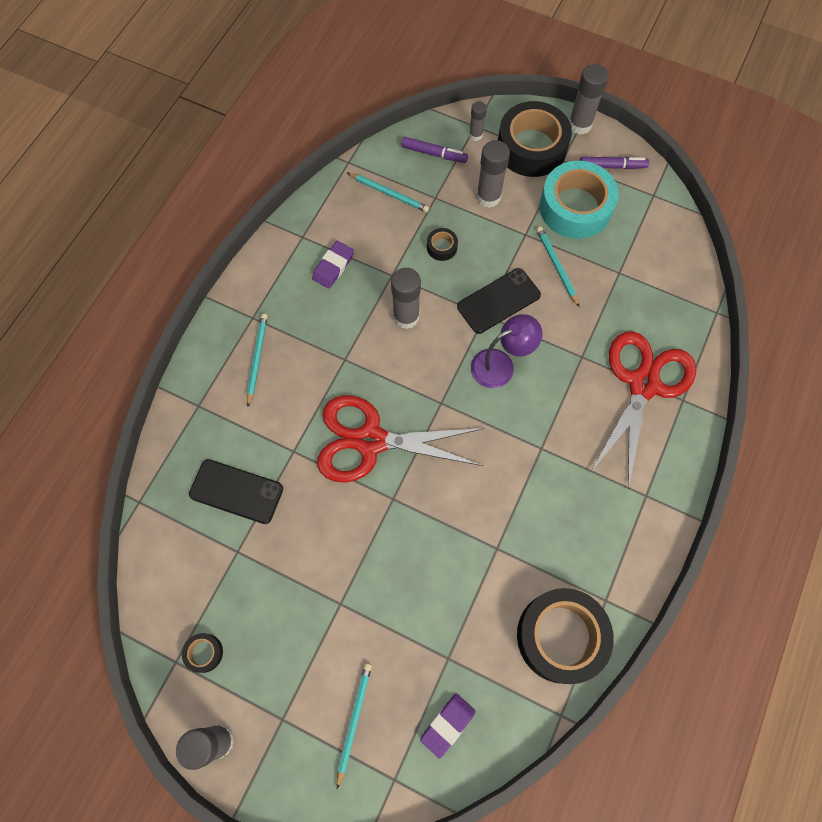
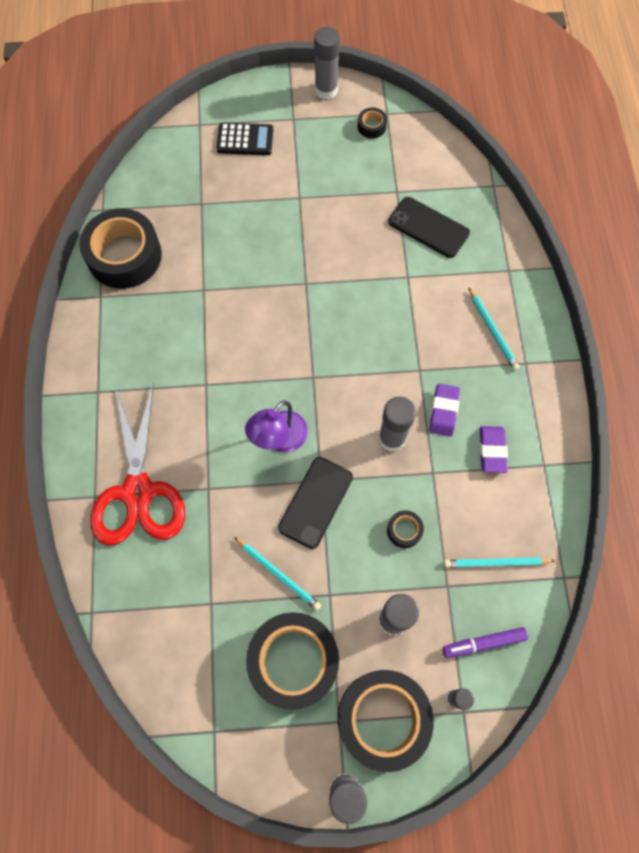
camera: 150 degrees right, 0 degrees up
black phone [189,459,283,524] -> black phone turned 45 degrees clockwise [388,197,470,258]
red scissors [317,395,484,483] -> none
turquoise pencil [337,663,372,789] -> black calculator [216,122,273,155]
purple eraser [420,693,476,759] -> purple eraser moved to [429,384,460,436]
turquoise tape [540,161,619,239] -> black tape [246,612,339,710]
purple marker [580,157,649,169] -> none

